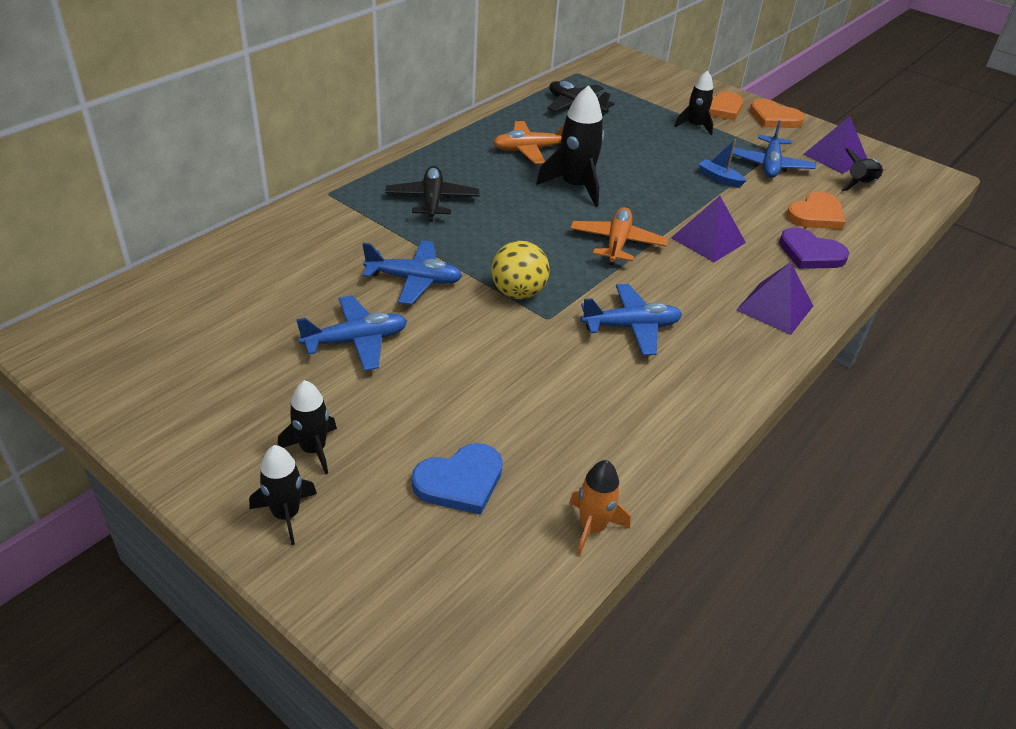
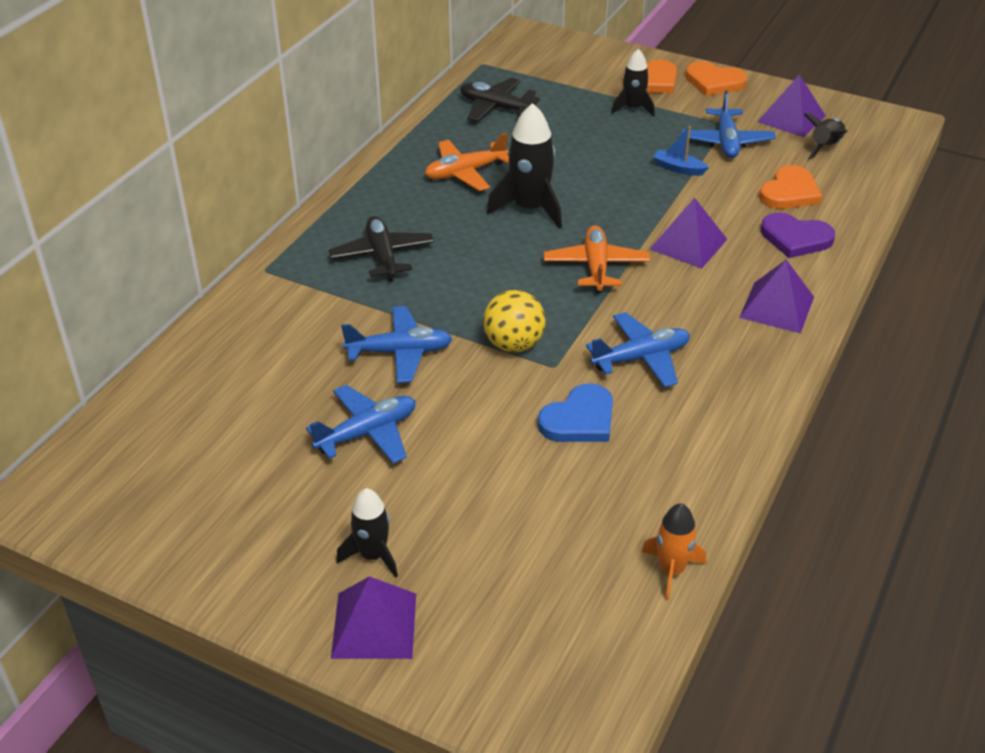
camera: 10 degrees left, 0 degrees up
black rocket [249,445,317,545] -> purple pyramid [331,576,416,659]
blue heart [412,443,503,515] -> blue heart moved to [538,383,613,442]

